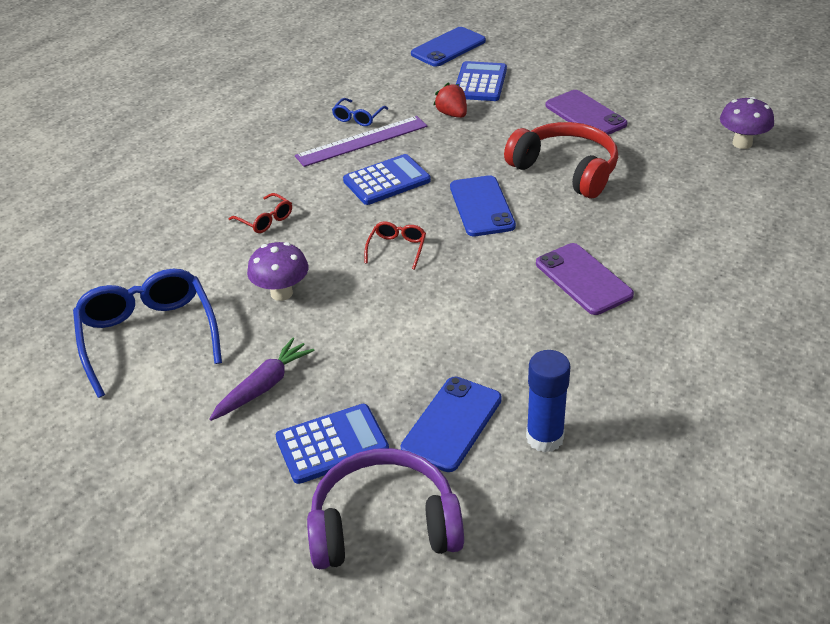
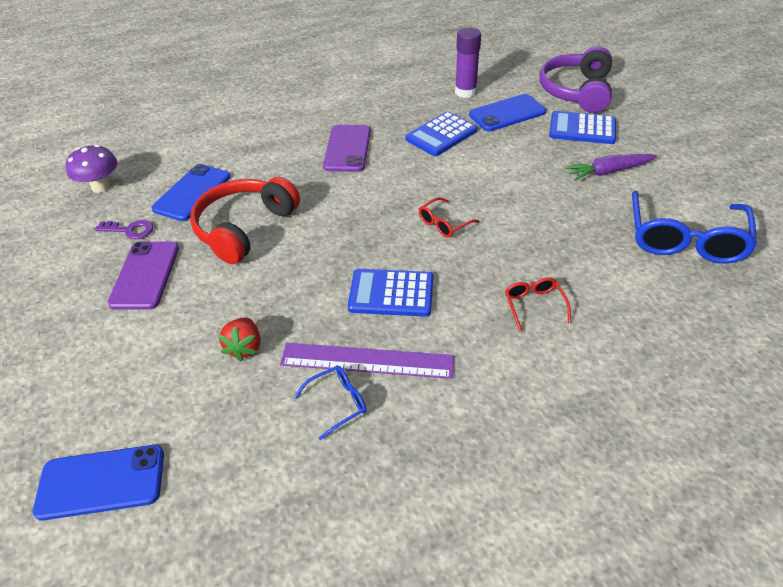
camera: 145 degrees left, 5 degrees up
purple mushroom [247,242,308,301] -> none
purple headphones [307,448,464,569] -> purple headphones turned 75 degrees clockwise [539,46,612,113]
blue phone [450,175,516,236] -> blue phone moved to [151,164,230,221]
blue calculator [456,61,507,101] -> blue calculator moved to [405,111,478,156]
red headphones [504,122,618,198] -> red headphones turned 45 degrees clockwise [190,177,300,264]
blue glue stick [526,350,571,452] -> purple glue stick [455,28,481,98]
none -> purple key [95,220,153,239]

